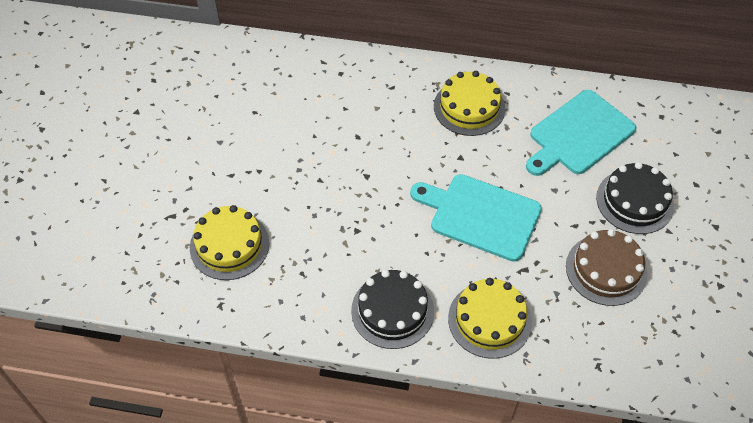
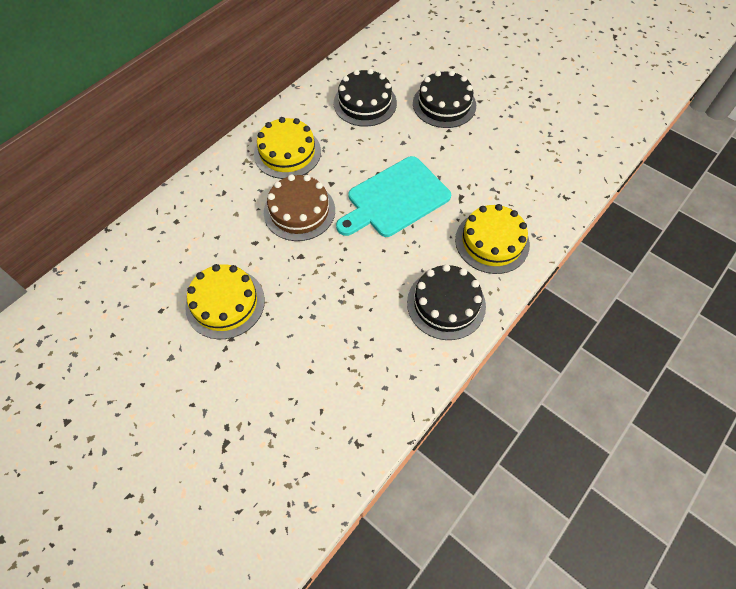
camera: 60 degrees left, 5 degrees up
yellow cake [190,205,269,280] -> yellow cake moved to [185,264,265,339]
turquoise cutting board [526,90,636,176] -> black cake [334,69,397,127]
brown cake [566,229,648,306] -> brown cake moved to [264,174,335,241]

